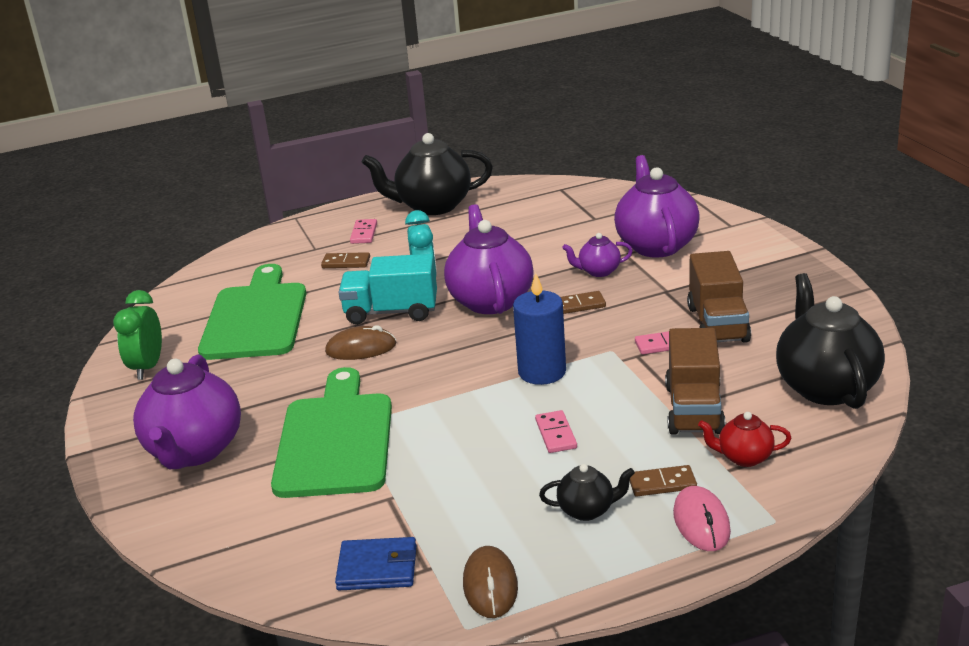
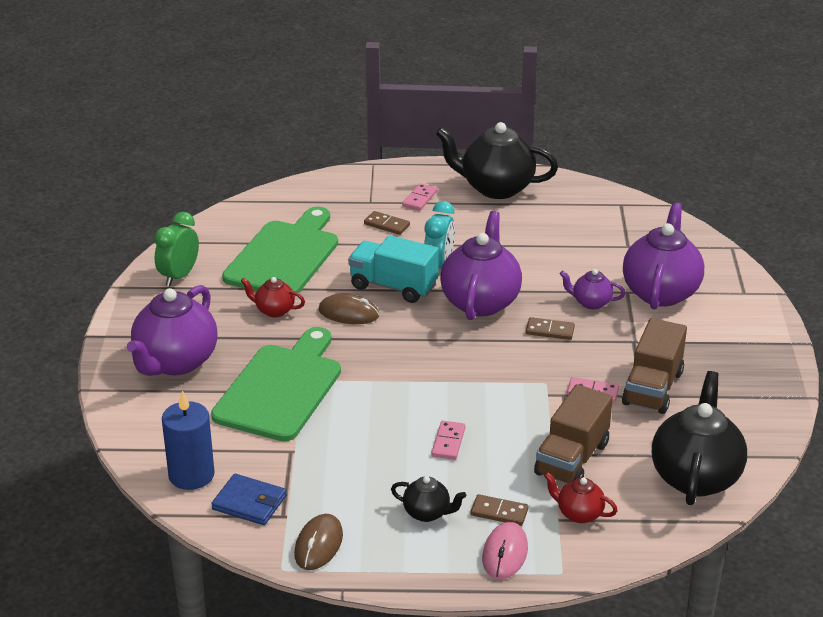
camera: 20 degrees right, 5 degrees up
blue candle [513,273,566,385] -> blue candle moved to [162,390,215,490]
none -> red teapot [241,277,305,317]

